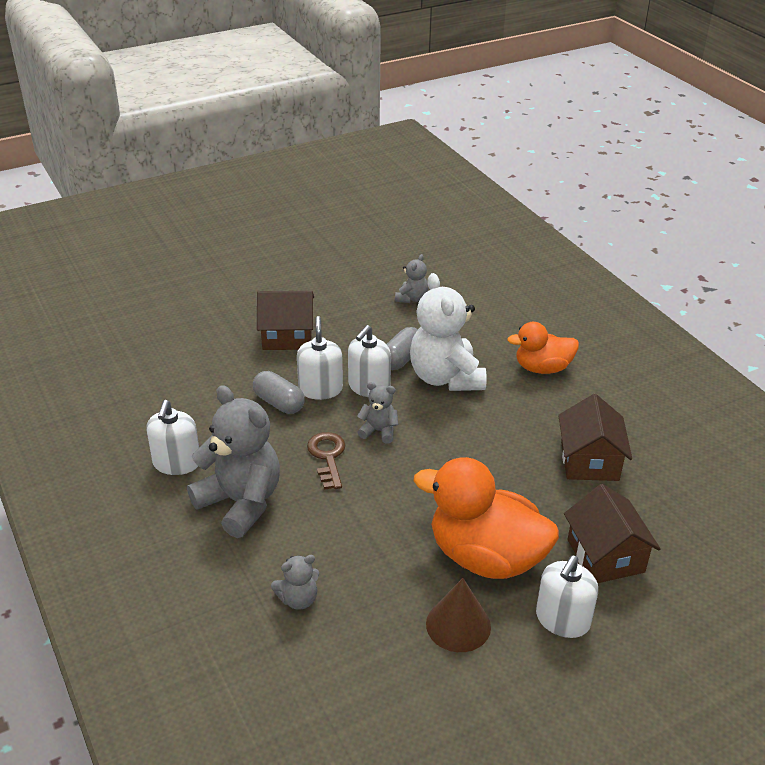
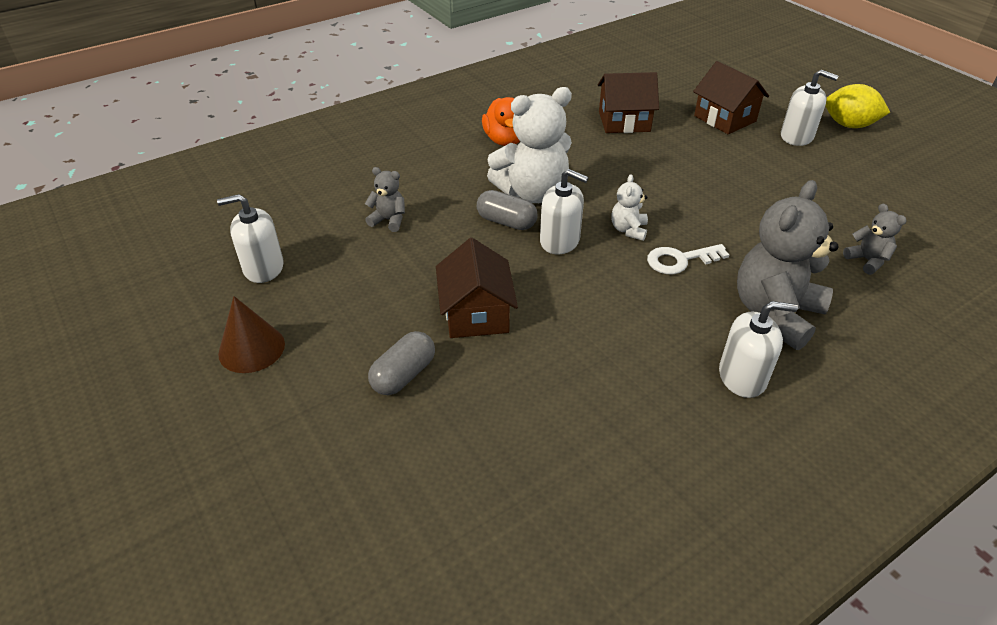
camera: 95 degrees left, 5 degrees up
grey capsule [253,371,305,414] -> grey capsule moved to [368,331,435,395]
white soap dispenser [297,316,343,400] -> white soap dispenser moved to [217,194,284,283]
brown key [307,432,345,490] -> white key [647,244,729,274]
grey teddy bear [357,382,398,444] -> white teddy bear [611,174,648,241]
orange duck [413,457,559,579] -> none
brown cone [426,578,491,652] -> brown cone moved to [218,296,285,373]
brown house [564,484,661,583] -> brown house turned 75 degrees clockwise [693,61,769,134]
none -> yellow lemon [825,84,890,128]

